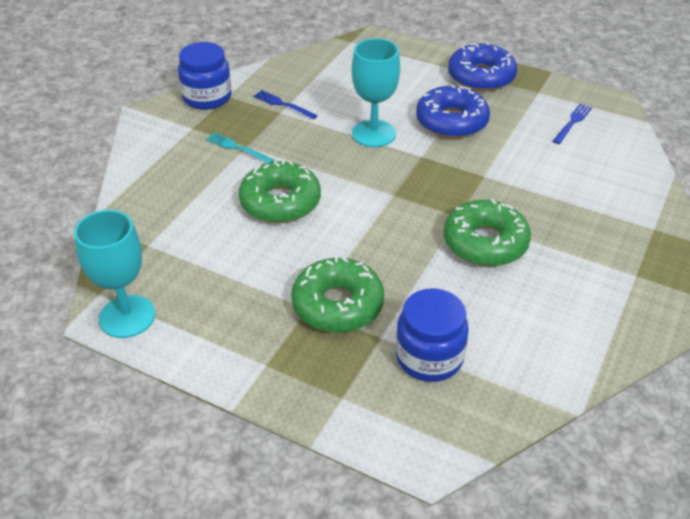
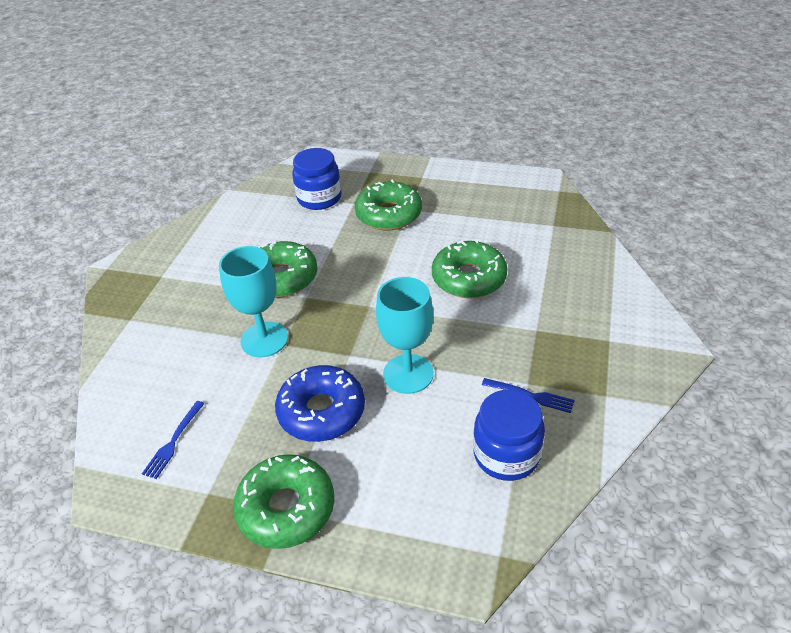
camera: 170 degrees right, 0 degrees up
turquoise goblet [74,210,155,338] -> turquoise goblet moved to [219,246,288,357]
blue jar [178,42,232,110] -> blue jar moved to [473,390,545,481]
turquoise fork [206,132,274,163] -> none
blue donut [448,42,517,92] -> green donut [233,454,334,549]

